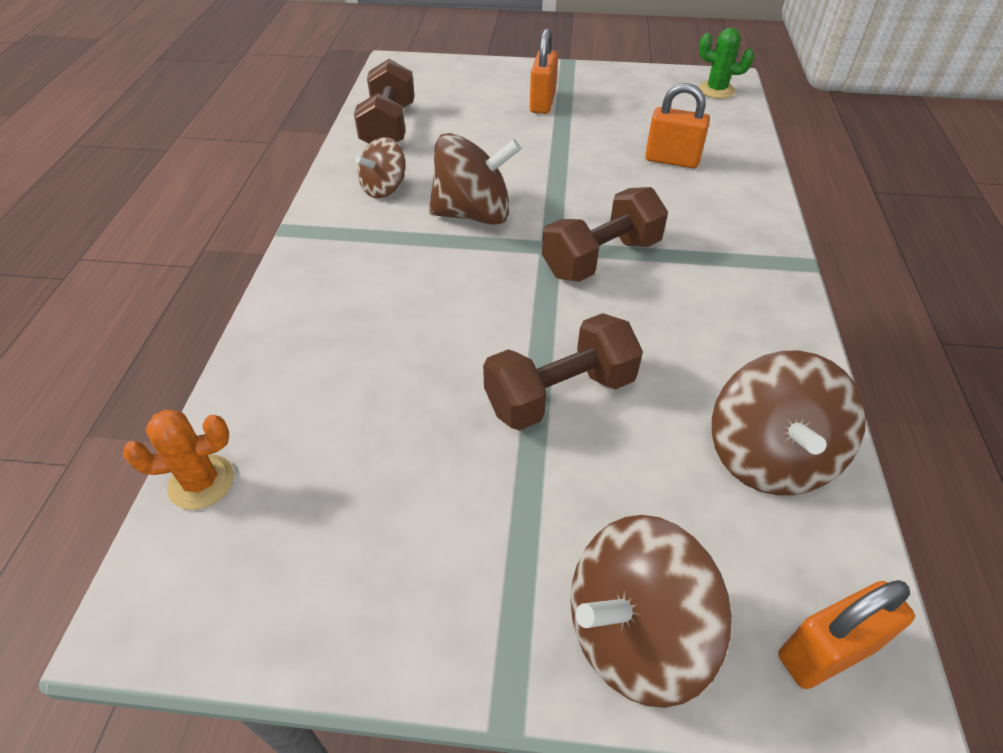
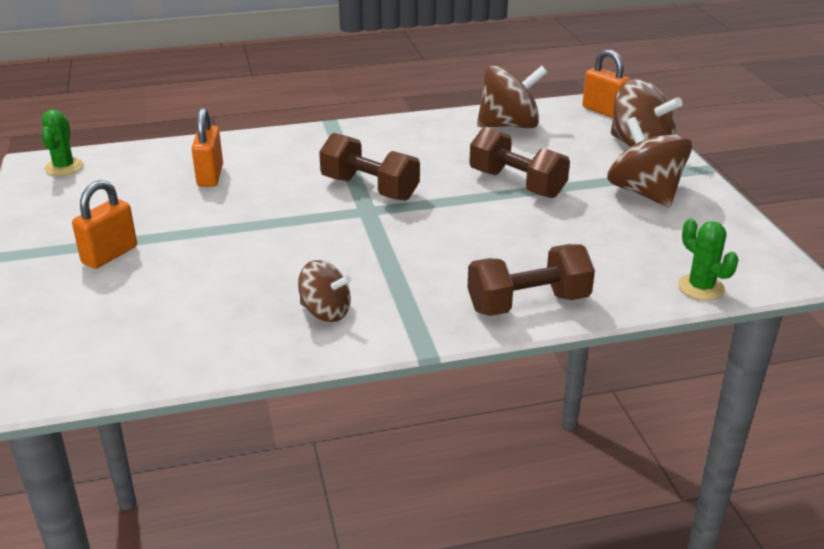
camera: 110 degrees left, 15 degrees down
orange cactus [123,410,234,510] -> green cactus [678,219,738,300]
brown dumbbell [354,59,415,144] -> brown dumbbell moved to [468,244,595,316]
brown spinning top [429,133,521,225] -> brown spinning top moved to [607,117,692,208]
orange padlock [530,29,558,114] -> orange padlock turned 45 degrees counterclockwise [72,180,137,269]

